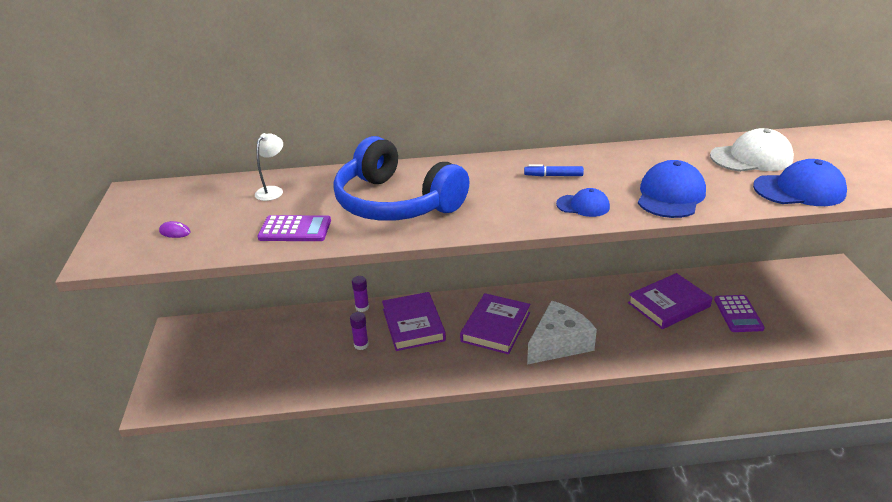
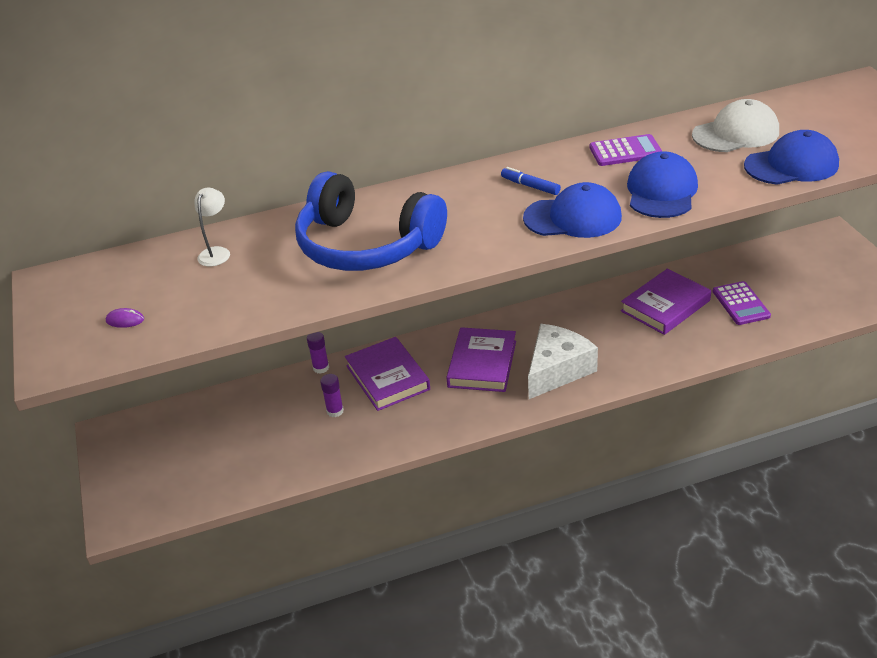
camera: 10 degrees left, 5 degrees up
purple calculator [258,215,331,241] -> purple calculator moved to [590,134,662,166]
blue marker [524,165,584,177] -> blue marker turned 45 degrees clockwise [501,167,561,195]
blue cap [556,188,610,217] -> blue cap [523,182,622,238], size x1.69

